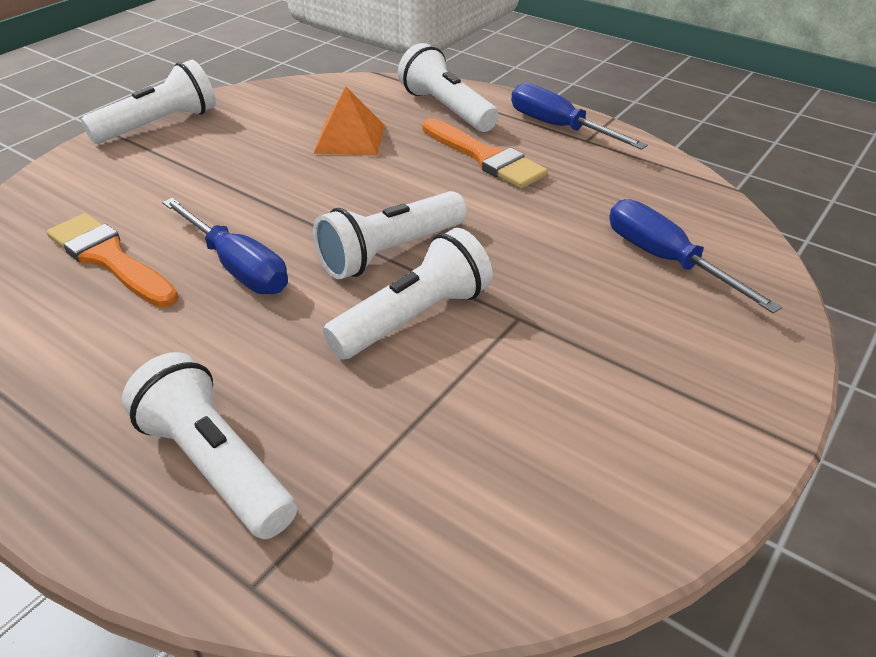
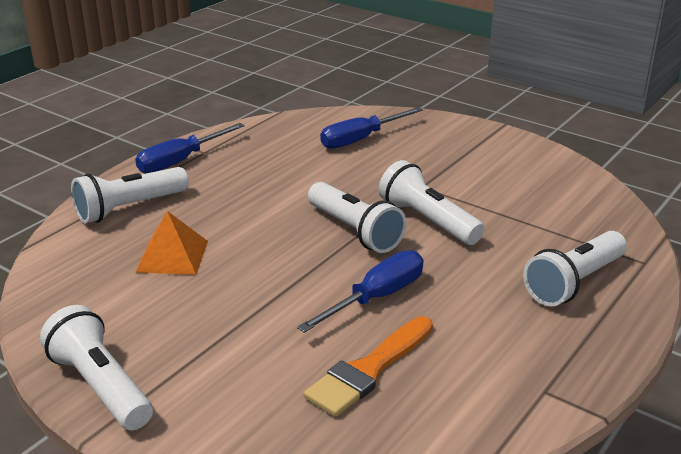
camera: 90 degrees left, 10 degrees down
orange brush [422,118,548,189] -> none

